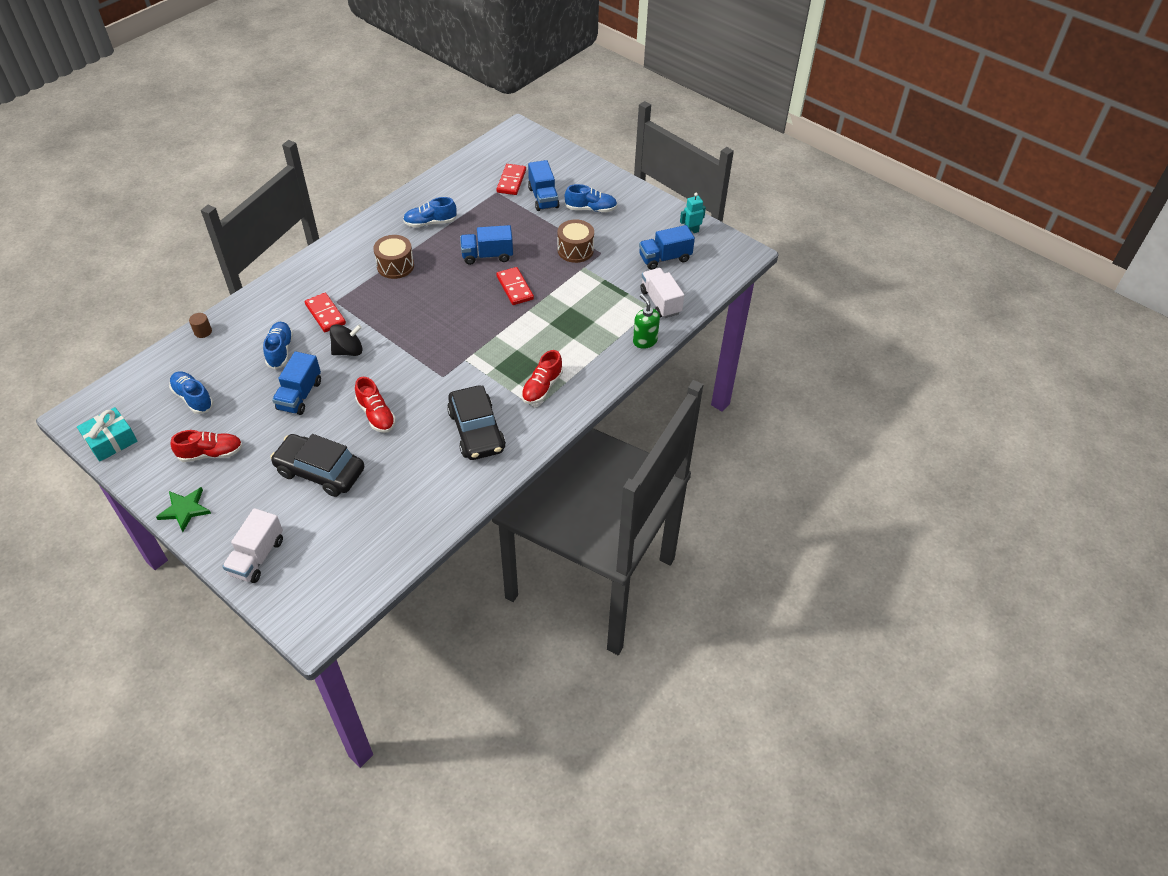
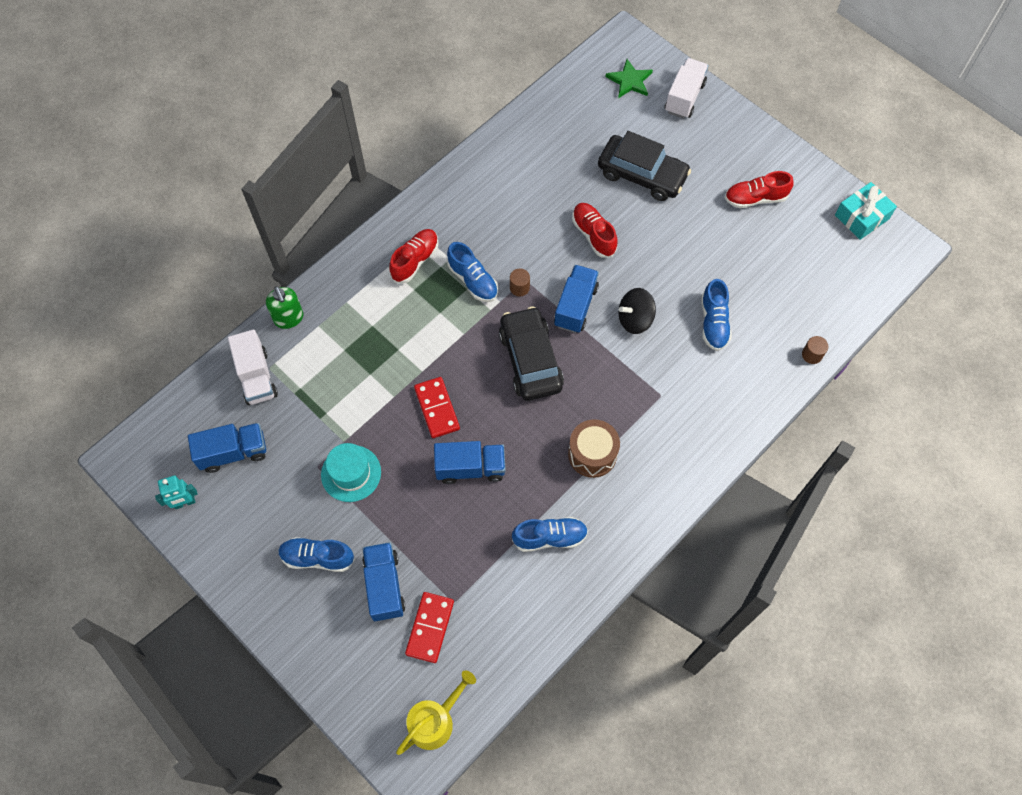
camera: 175 degrees left, 15 degrees up
green star [156,487,211,532] -> green star moved to [605,59,653,98]
blue shoe [169,371,213,414] -> blue shoe moved to [447,242,498,302]
blue truck [272,351,321,415] -> blue truck moved to [554,265,599,333]
red domino [305,293,346,332] -> none
black car [447,385,506,460] -> black car moved to [499,306,564,401]
brown drum [557,219,594,263] -> turquoise hat [321,443,381,502]
none -> yellow watering can [396,670,476,755]
none -> brown cylinder [510,269,530,296]

